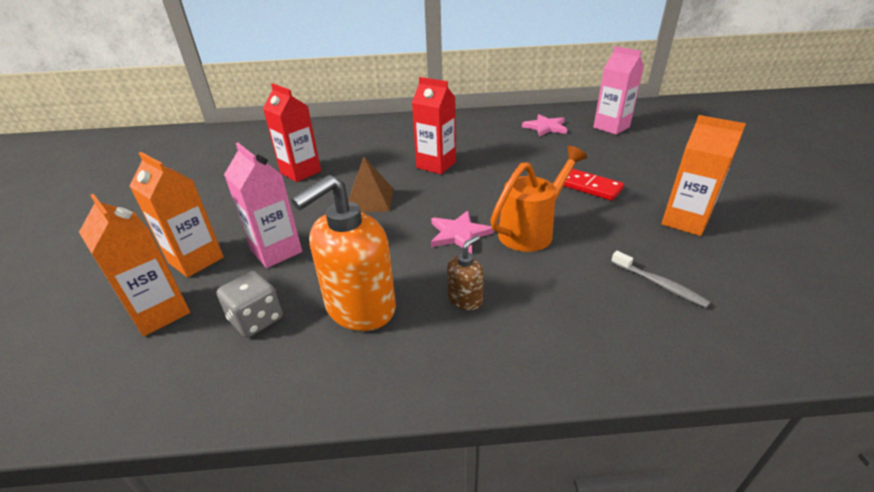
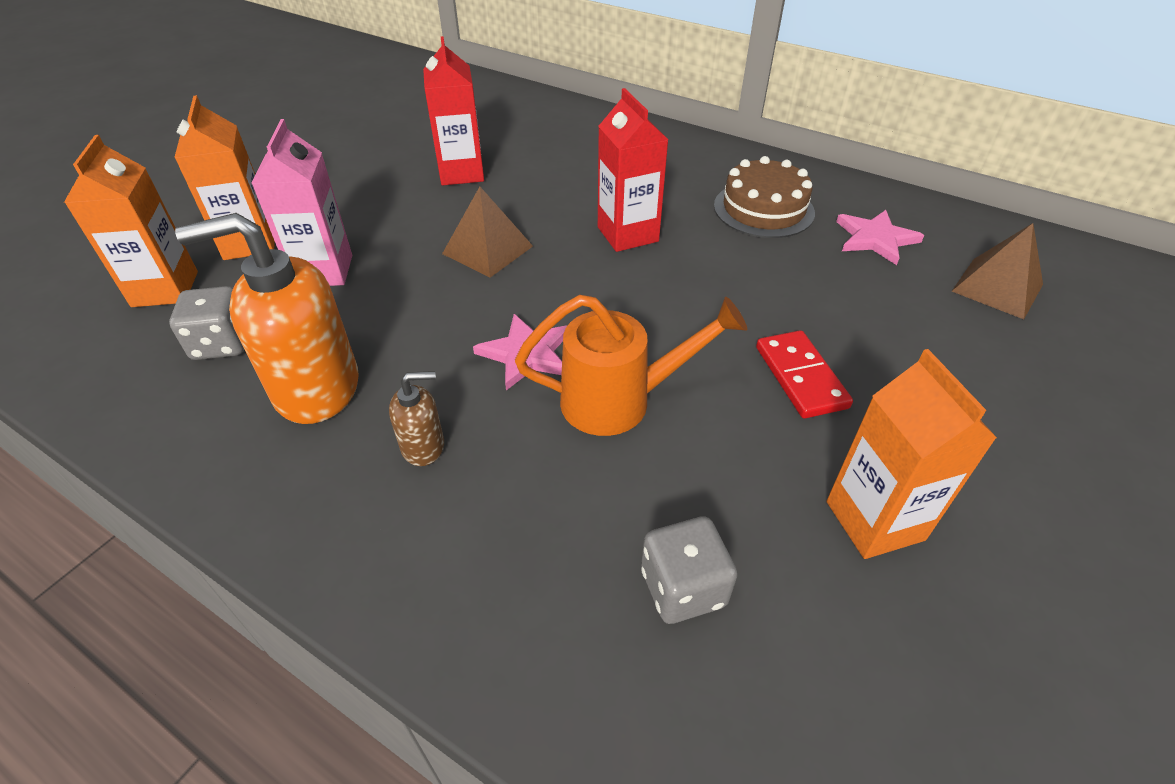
camera: 35 degrees right, 10 degrees up
pink carton [593,46,644,135] -> brown pyramid [952,223,1043,319]
grey toothbrush [611,251,711,308] -> grey dice [641,517,737,624]
none -> brown cake [714,156,815,238]

